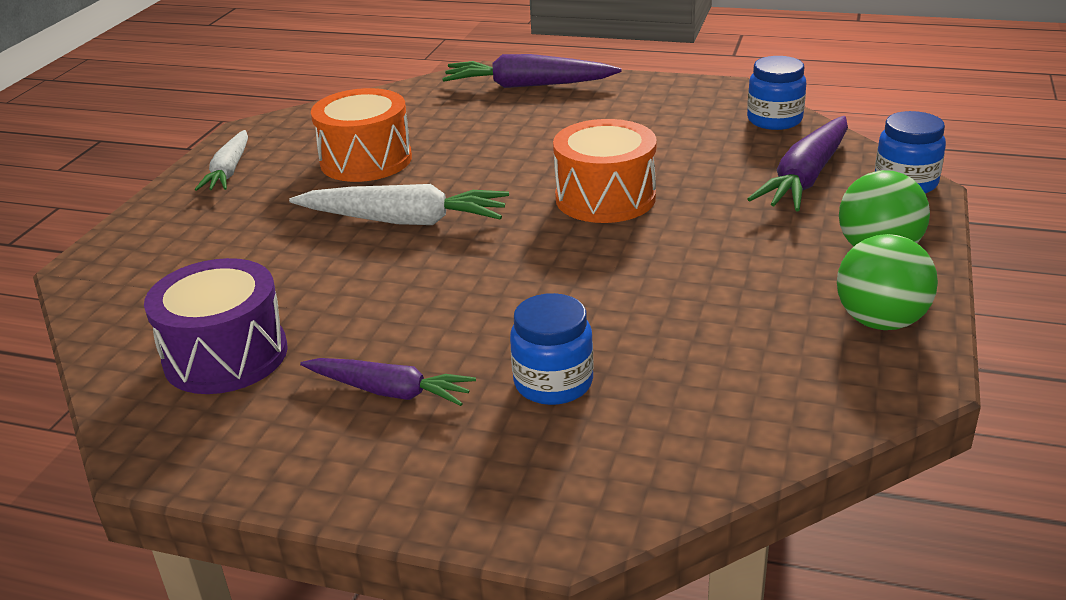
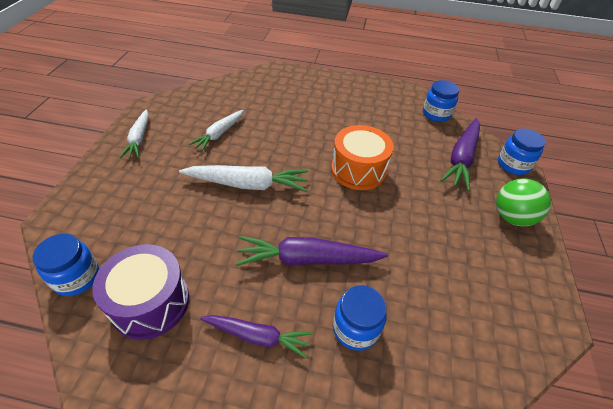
camera: 10 degrees left, 15 degrees up
orange drum [311,88,412,182] -> white carrot [189,110,244,151]
purple carrot [442,54,621,88] -> purple carrot moved to [235,236,388,266]
green ball [837,234,938,330] -> none
none -> blue jar [33,234,99,296]

